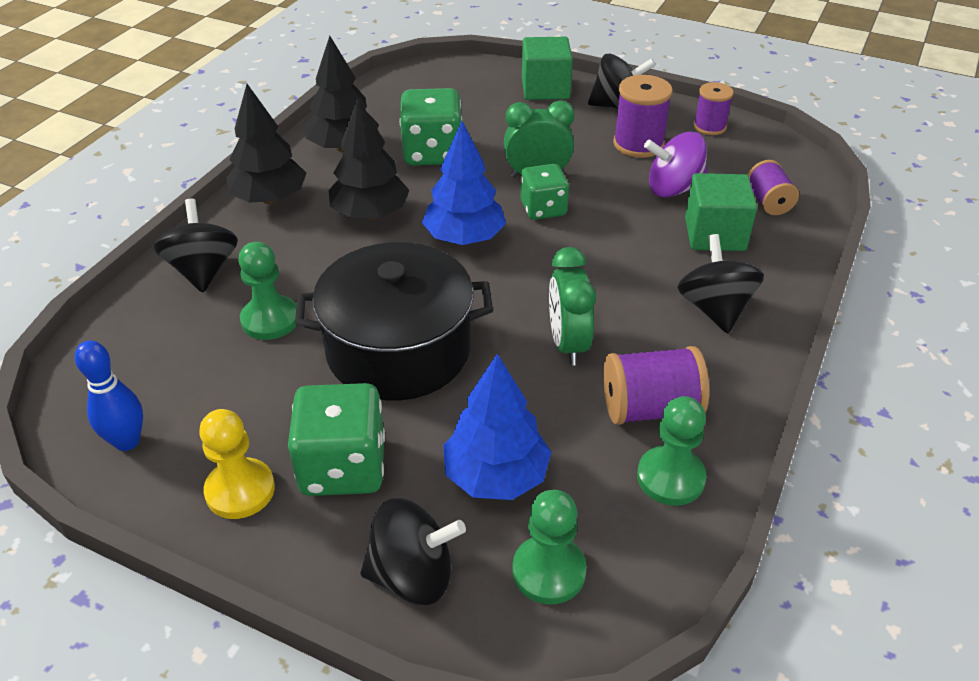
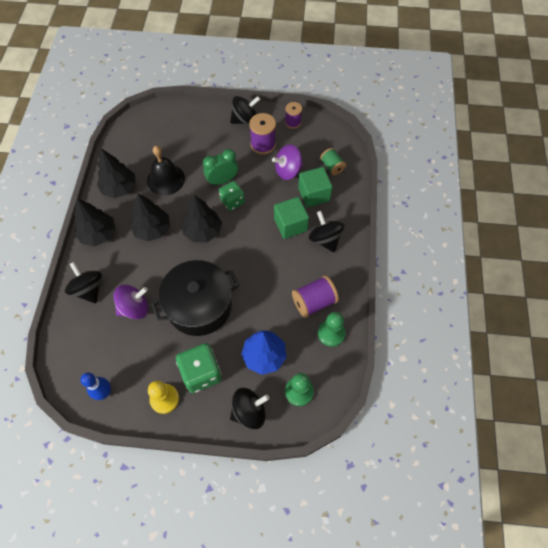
camera: 20 degrees left, 20 degrees up
green pawn [238,242,296,340] -> purple spinning top [114,285,149,319]
green dice [400,88,462,165] -> black bell [147,146,185,195]
blue tree [422,121,506,245] -> black tree [182,195,222,242]
green cube [522,37,573,100] -> green cube moved to [274,197,309,239]
green clock [549,247,596,366] -> none
purple spool [748,160,799,215] -> green spool [320,148,346,175]

